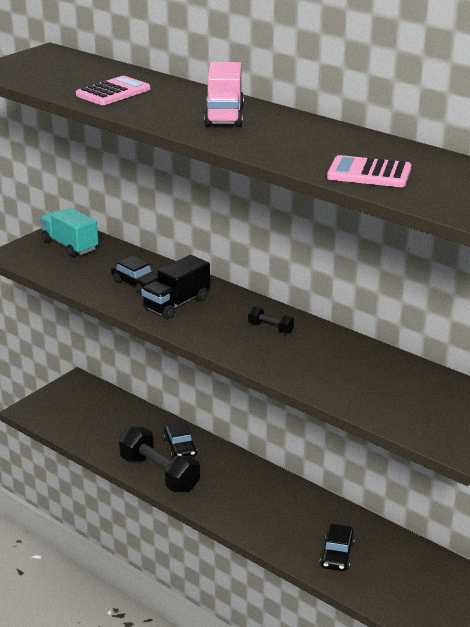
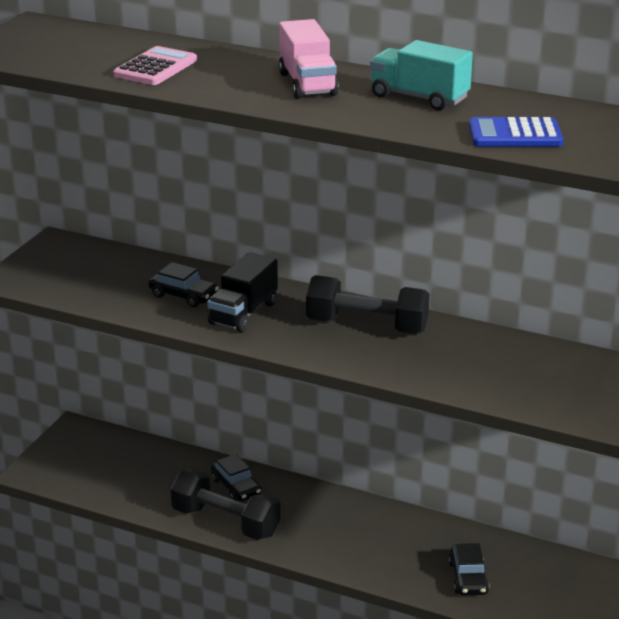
camera: 15 degrees left, 0 degrees up
turquoise truck [40,208,99,257] -> turquoise truck moved to [370,40,473,111]
black dumbbell [248,306,294,334] -> black dumbbell [306,275,429,334], size x2.23
pink calculator [327,155,411,187] -> blue calculator [469,117,563,147]

